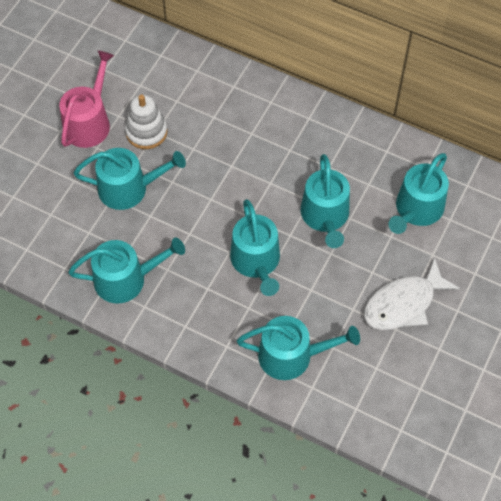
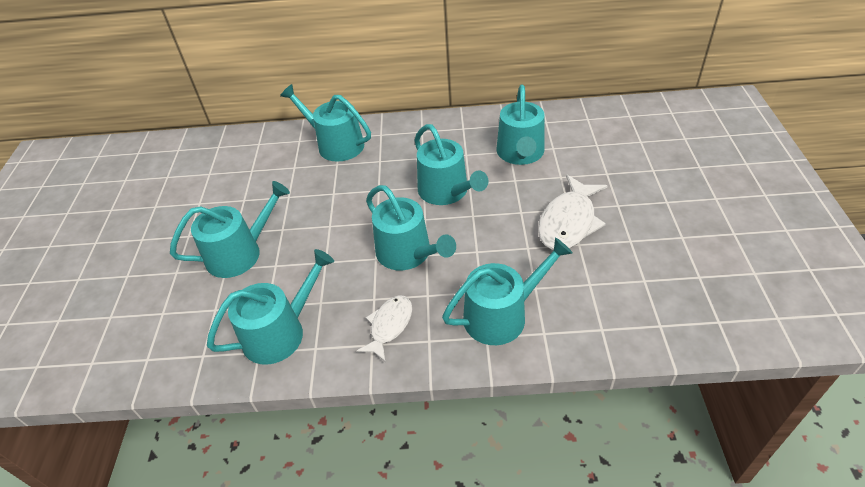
camera: 25 degrees left, 15 degrees down
pink watering can [59,51,114,148] -> none
white stacking toy [125,95,168,149] -> none
none -> turquoise watering can [280,84,371,162]
none -> white fish [356,295,412,362]

